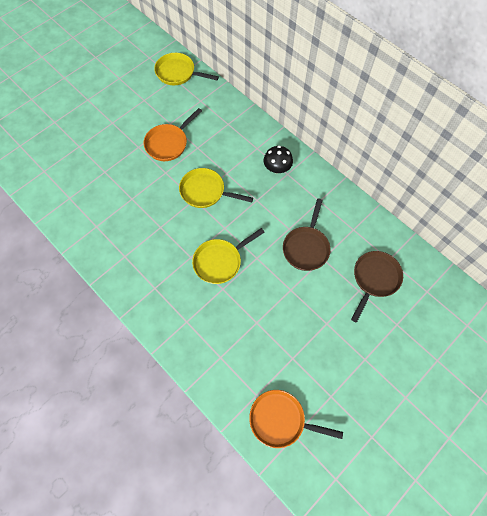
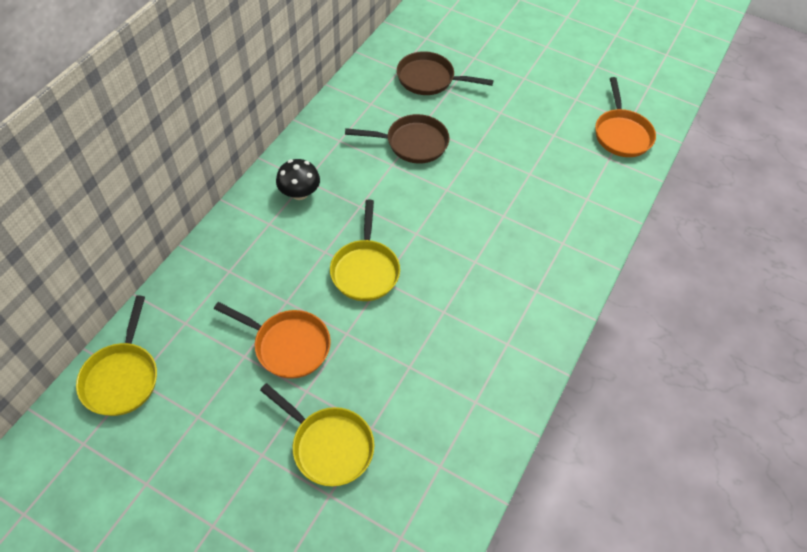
camera: 110 degrees left, 10 degrees down
yellow pan [192,228,264,284] -> yellow pan moved to [260,383,374,487]

